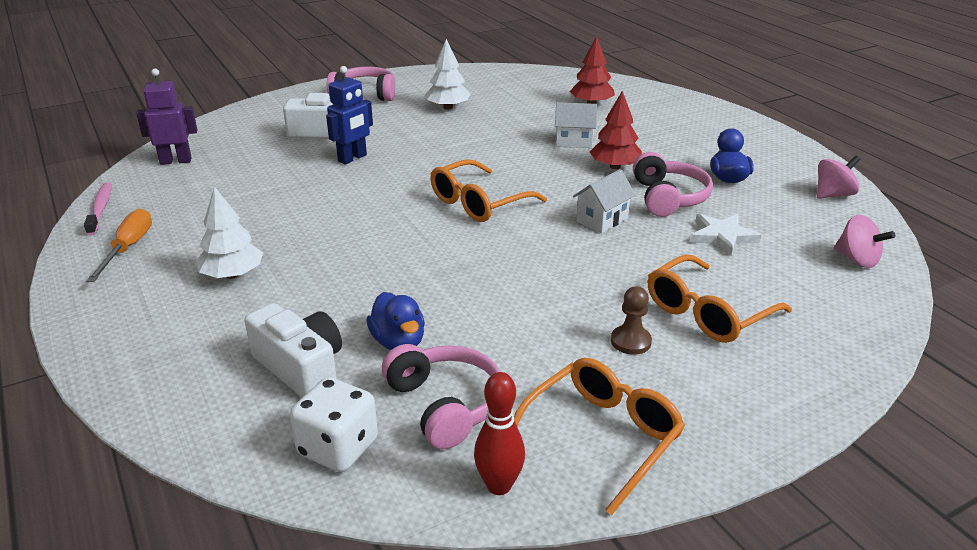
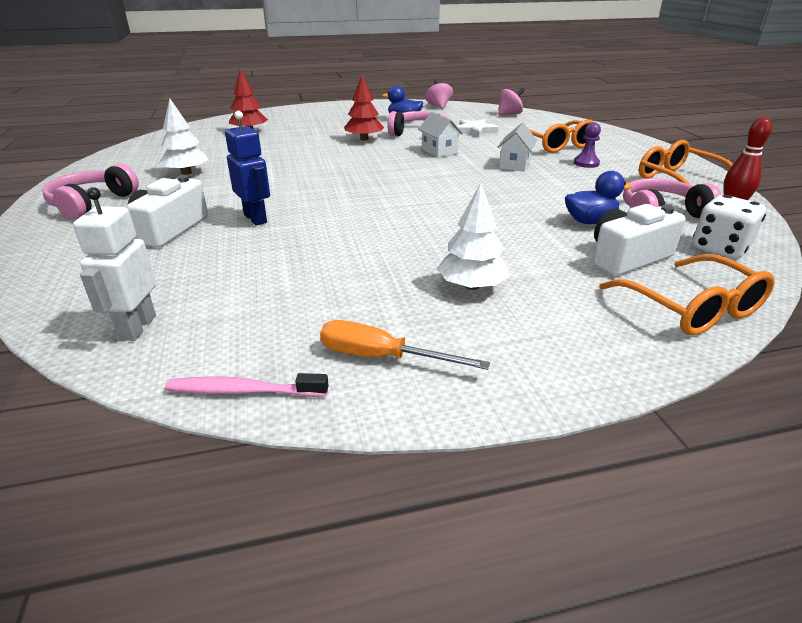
camera: 75 degrees left, 0 degrees up
purple robot [136,69,197,165] -> white robot [73,187,156,341]
orange glasses [431,159,547,222] -> orange glasses moved to [599,254,774,335]
white house [555,102,597,148] -> white house moved to [497,123,537,172]
brown pawn [611,286,652,355] -> purple pawn [574,122,601,168]

